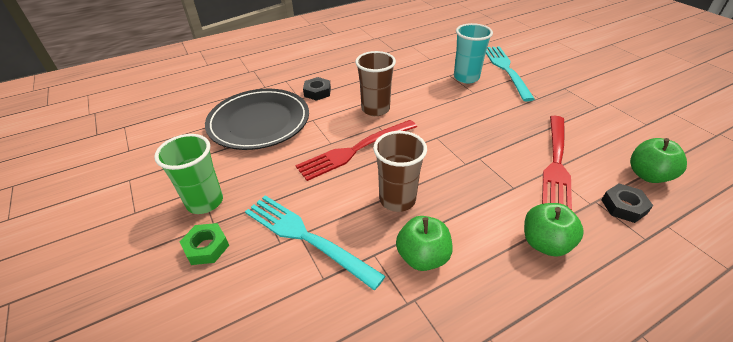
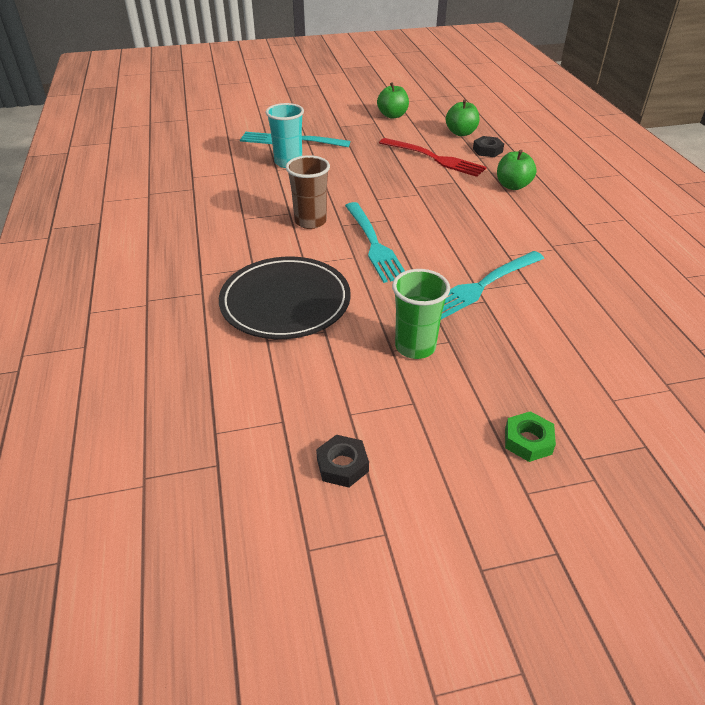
camera: 75 degrees left, 0 degrees up
green nut [179,223,229,265] -> green nut moved to [505,411,556,462]
red fork [295,120,417,181] -> turquoise fork [345,202,405,283]
black nut [303,77,331,101] -> black nut moved to [316,435,369,488]
brown cup [373,131,427,212] -> none
green apple [396,216,452,271] -> green apple moved to [377,82,409,119]

